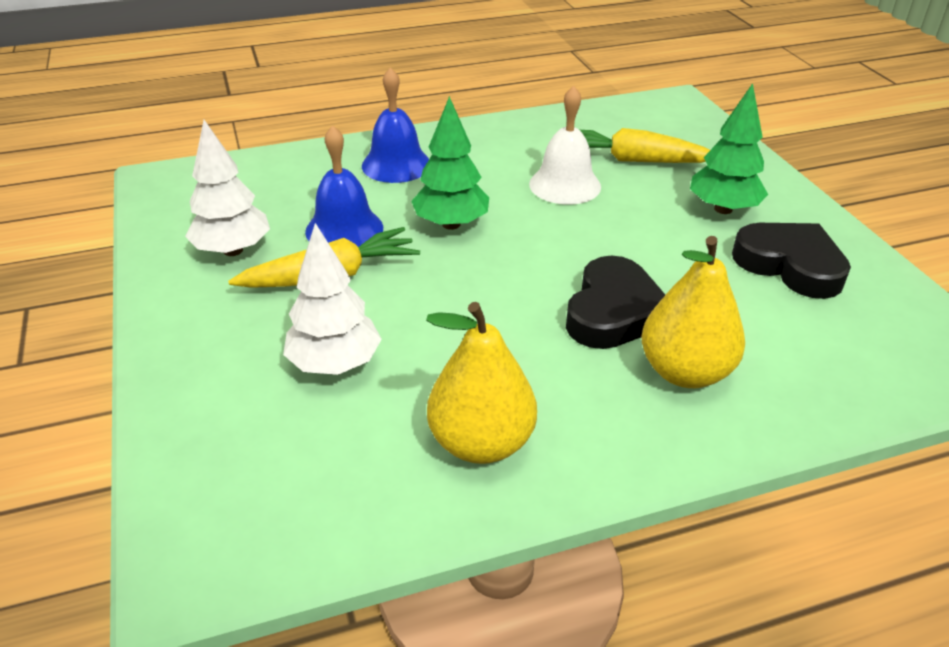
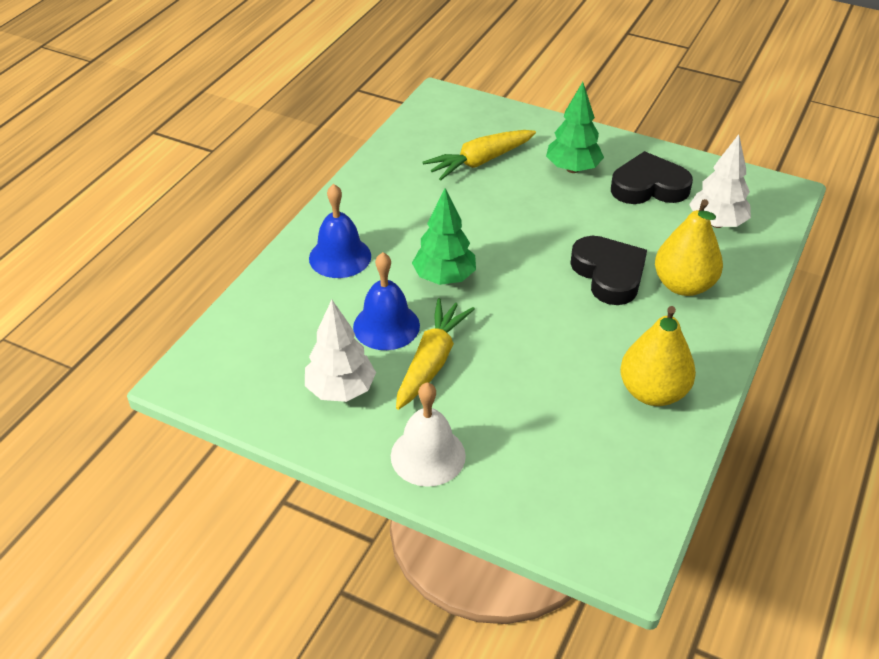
camera: 45 degrees left, 5 degrees up
white tree [283,223,382,375] -> white tree moved to [689,134,751,228]
white bell [529,86,601,205] -> white bell moved to [391,382,466,487]

